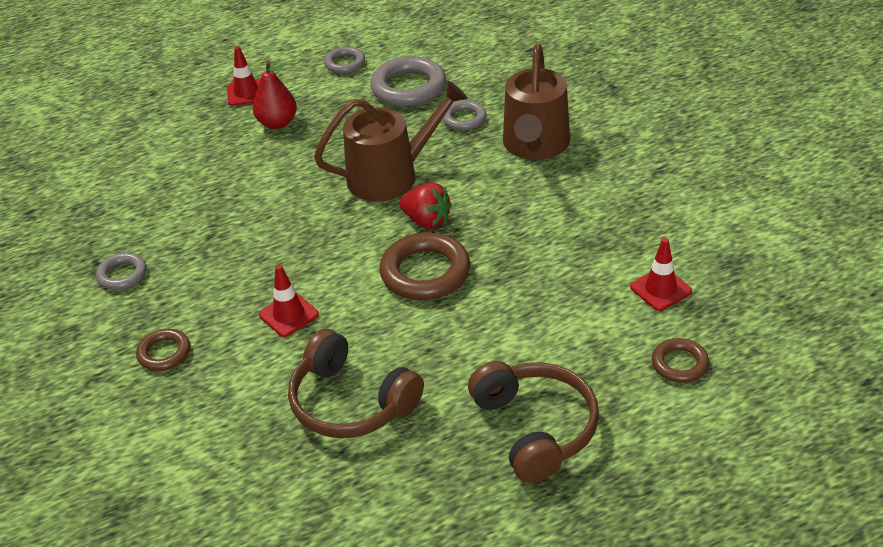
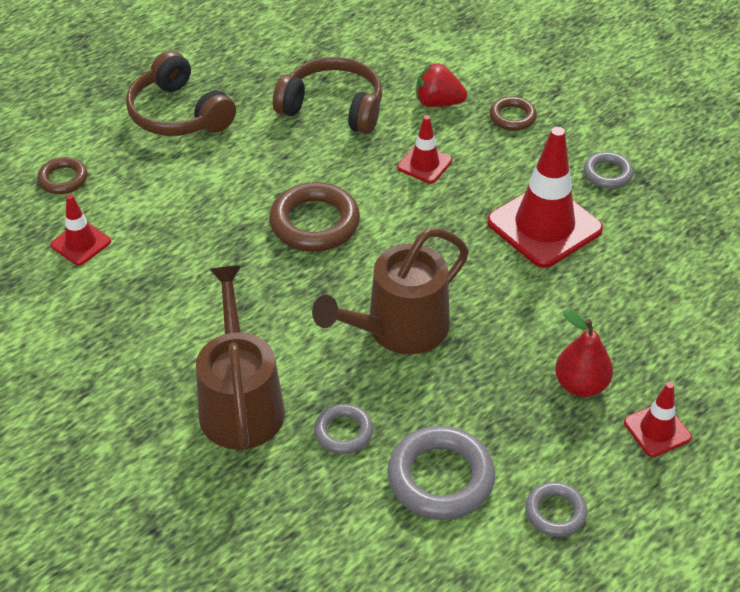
camera: 160 degrees right, 5 degrees up
red strawberry [399,182,452,229] -> red strawberry moved to [416,63,467,107]
none -> red traffic cone [487,127,603,268]

